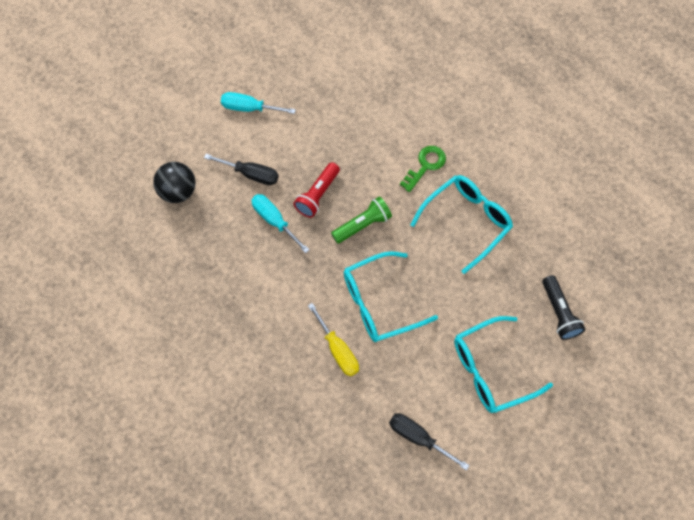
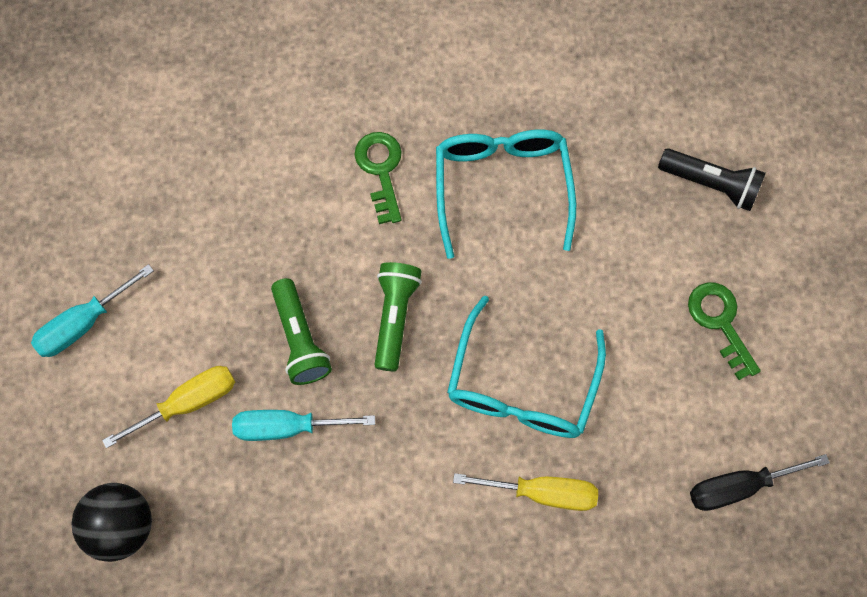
camera: 50 degrees left, 5 degrees up
black screwdriver [204,154,279,185] -> yellow screwdriver [102,366,235,448]
red flashlight [293,162,340,218] -> green flashlight [271,278,332,385]
turquoise glasses [454,316,553,413] -> green key [688,282,761,380]

